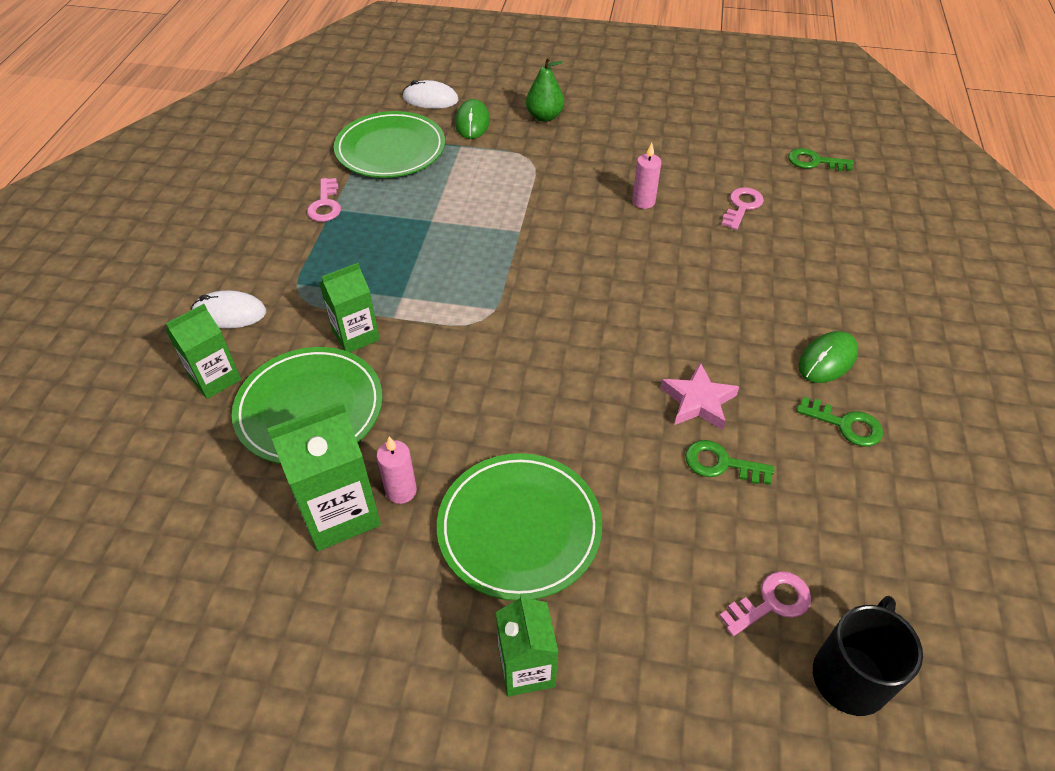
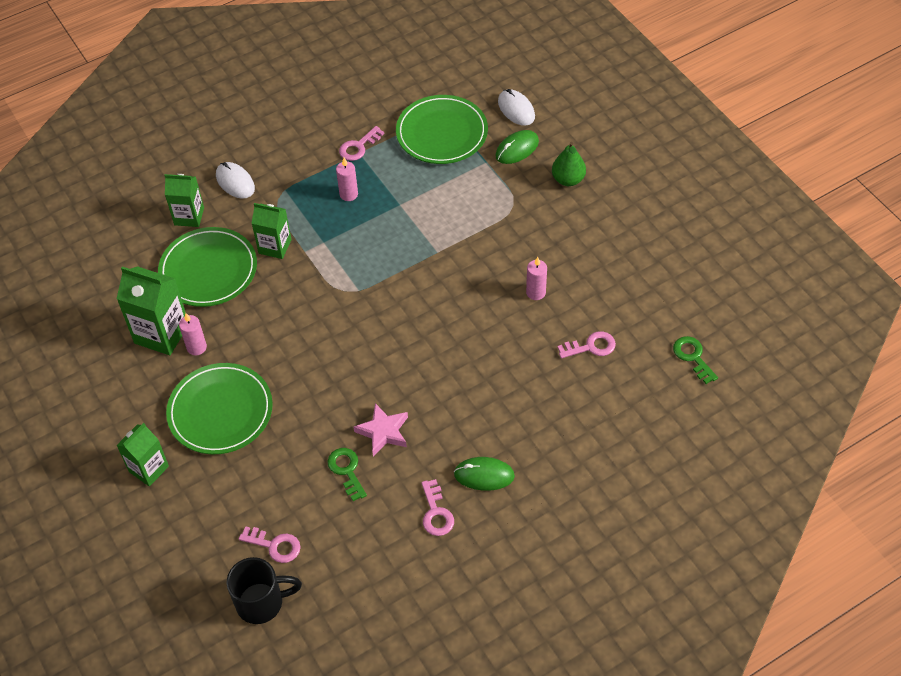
camera: 50 degrees right, 5 degrees up
green key [796,397,883,447] -> pink key [421,479,454,536]
none -> pink candle [336,158,358,201]

